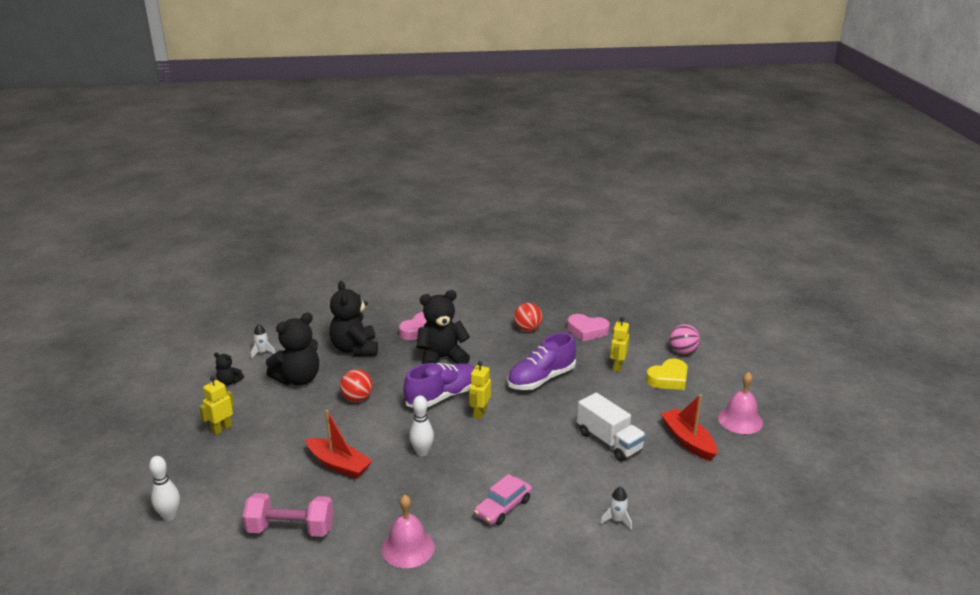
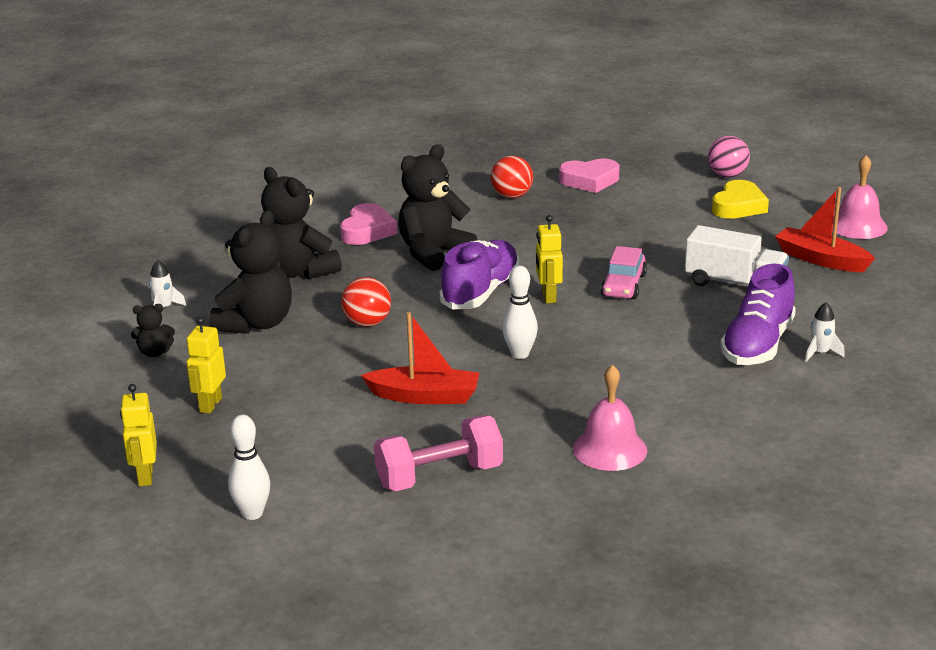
camera: 25 degrees left, 0 degrees up
pink car [474,474,532,525] -> pink car moved to [601,246,647,299]
purple shoe [507,333,576,390] -> purple shoe moved to [720,264,796,365]
yellow robot [610,317,629,372] -> yellow robot moved to [120,384,157,486]

